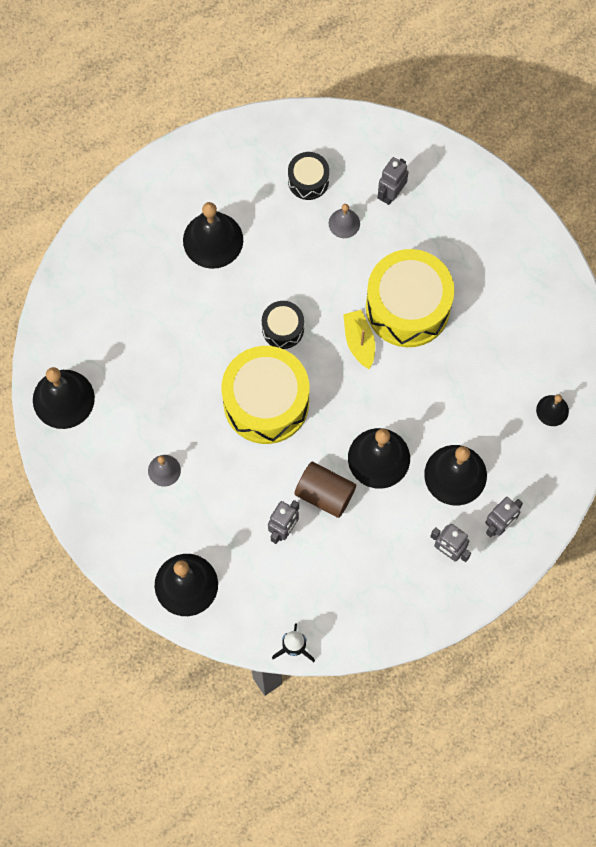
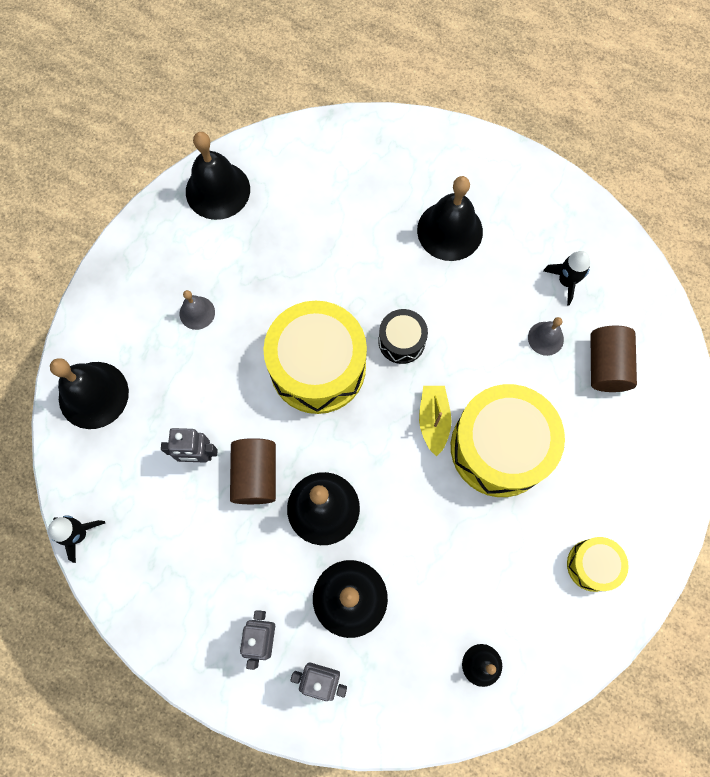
camera: 60 degrees right, 0 degrees up
black drum [288,152,329,200] -> black rocket [543,251,590,306]
yellow boat [343,310,375,369] -> yellow boat turned 45 degrees counterclockwise [419,386,451,457]
grey robot [378,157,409,205] -> brown cylinder [590,326,637,392]
none -> yellow drum [567,537,629,592]

